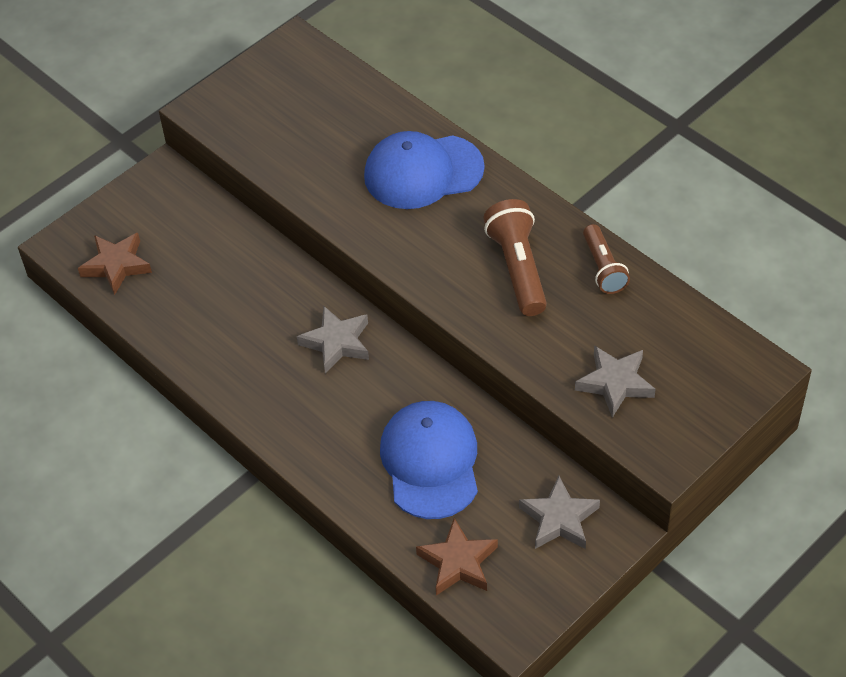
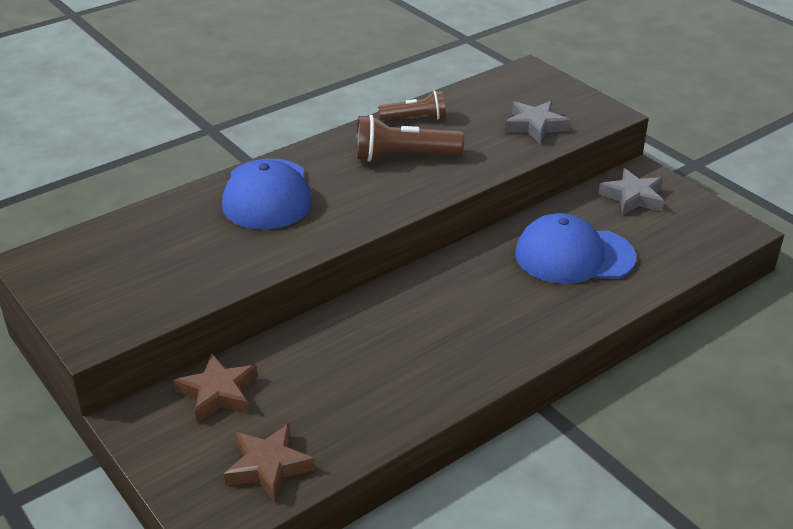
camera: 85 degrees left, 15 degrees down
grey star [297,306,369,373] -> none
brown star [416,518,498,595] -> brown star moved to [174,354,258,423]

